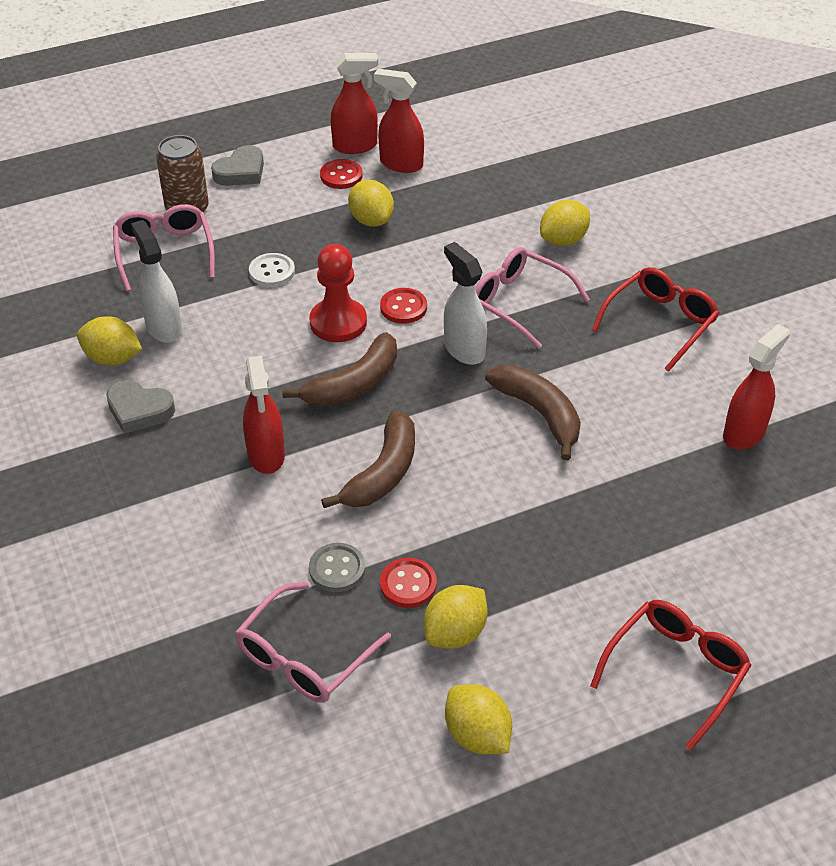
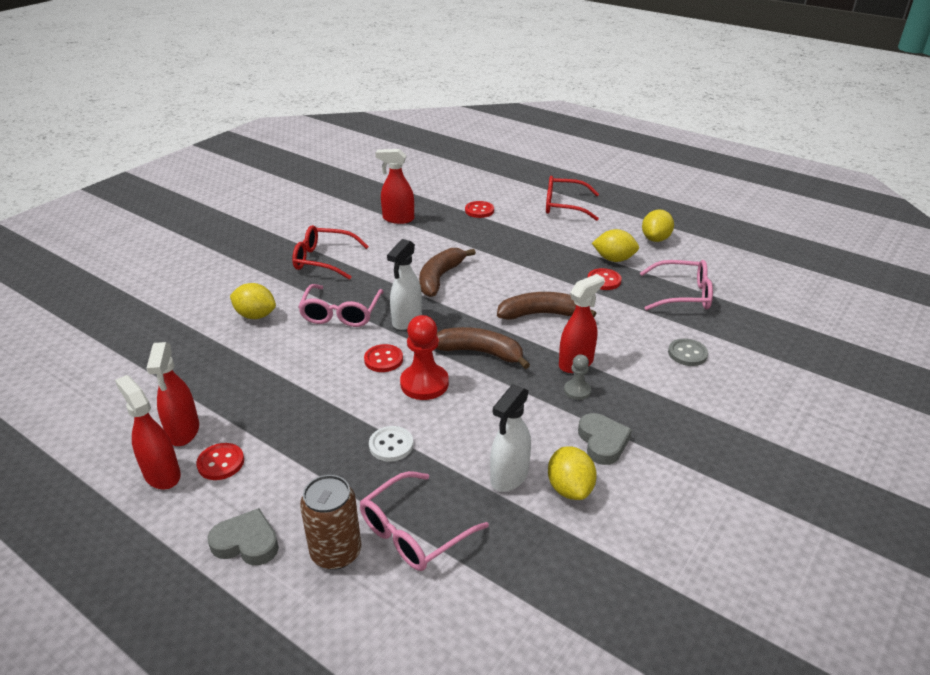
camera: 120 degrees left, 10 degrees down
grey button [309,543,365,592] -> grey button moved to [668,338,708,366]
yellow lemon [348,180,394,227] -> none
none -> red button [465,201,494,218]
none -> grey pawn [564,354,591,400]

